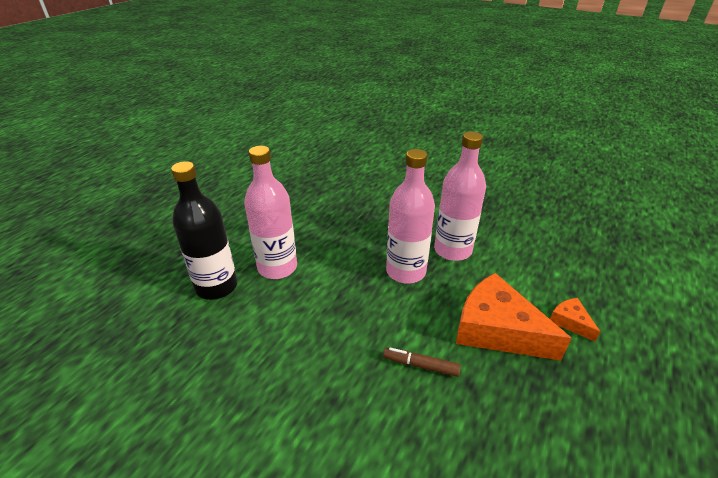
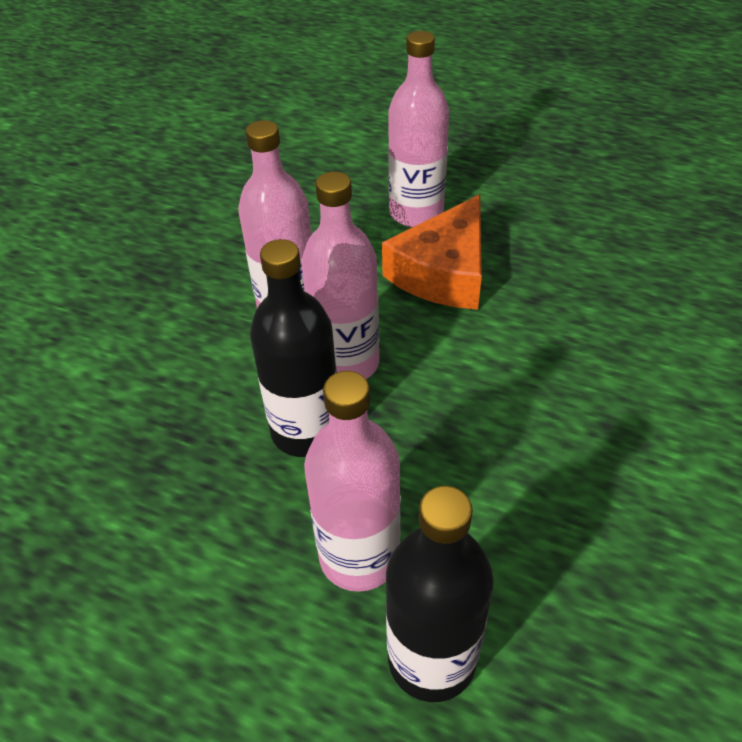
camera: 95 degrees left, 10 degrees up
brown marker [383,347,461,377] -> none
orange cheese [550,298,600,342] -> pink bottle [388,31,449,227]
none -> black bottle [250,239,337,457]

